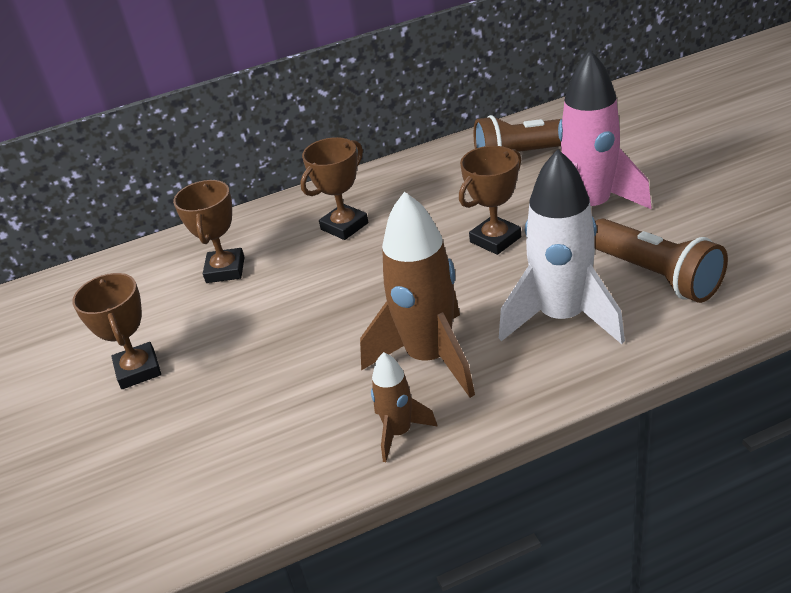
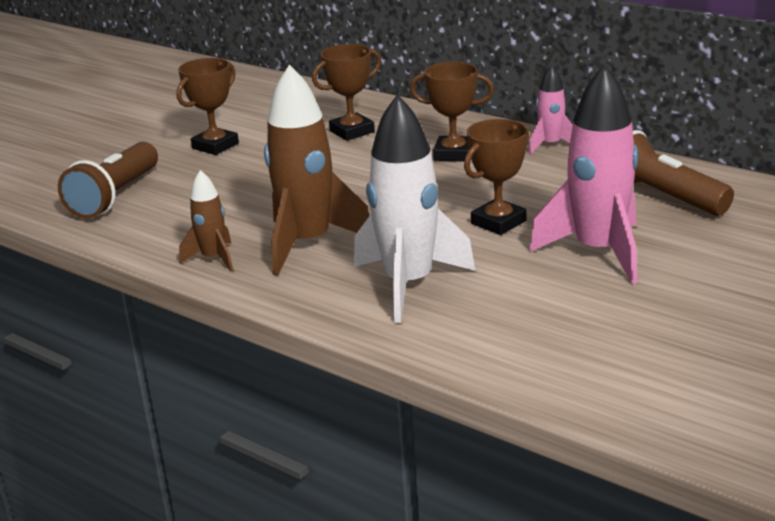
camera: 55 degrees right, 10 degrees down
brown trophy [459,146,521,255] -> brown trophy turned 60 degrees counterclockwise [464,119,530,235]
brown flashlight [594,219,728,303] -> brown flashlight moved to [58,142,158,219]
none -> pink rocket [529,65,573,154]

